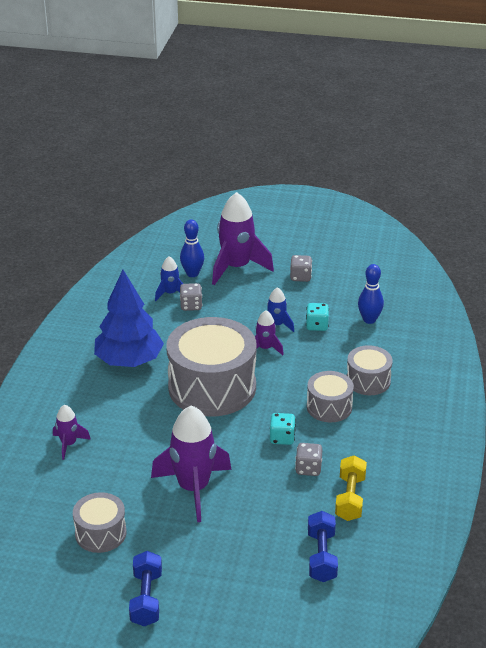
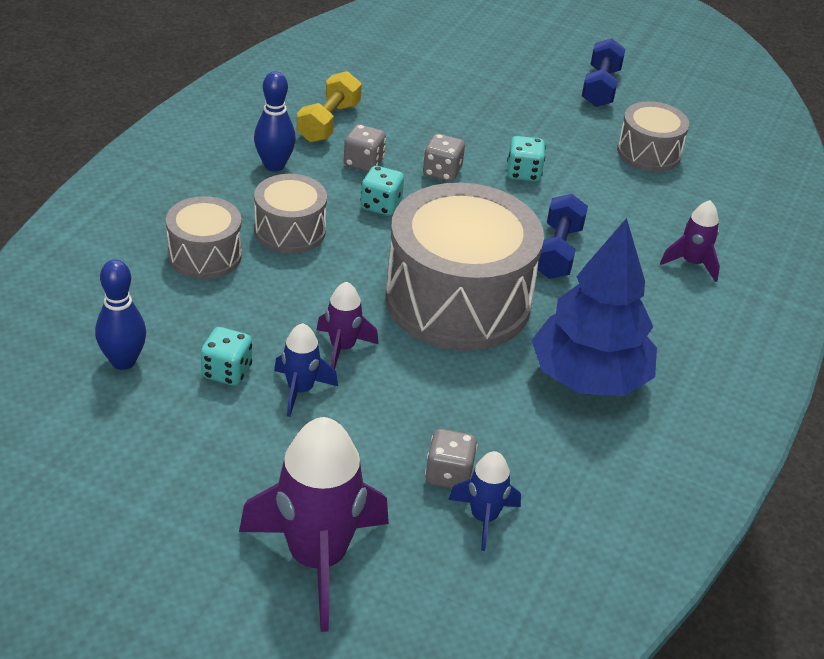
camera: 170 degrees left, 5 degrees up
purple rocket [151,406,232,522] -> turquoise dice [507,136,546,182]
blue bowling pin [180,219,204,277] -> blue bowling pin moved to [254,71,296,172]
grey dice [290,255,312,282] -> grey dice moved to [423,134,465,182]
blue dumbbell [308,511,338,582] -> blue dumbbell moved to [538,194,588,279]

